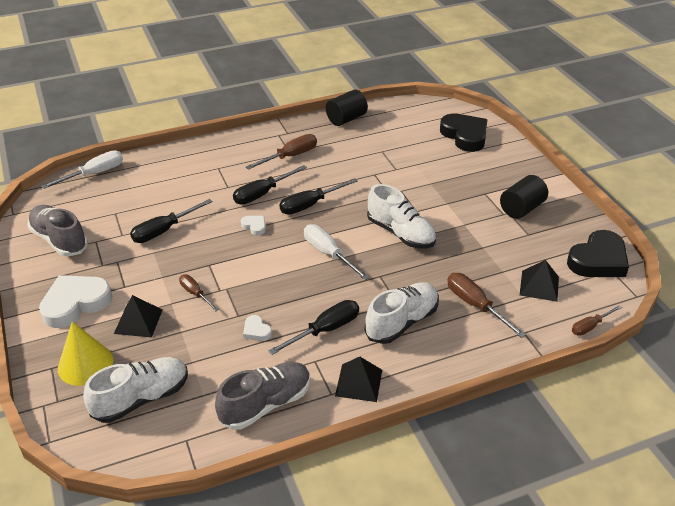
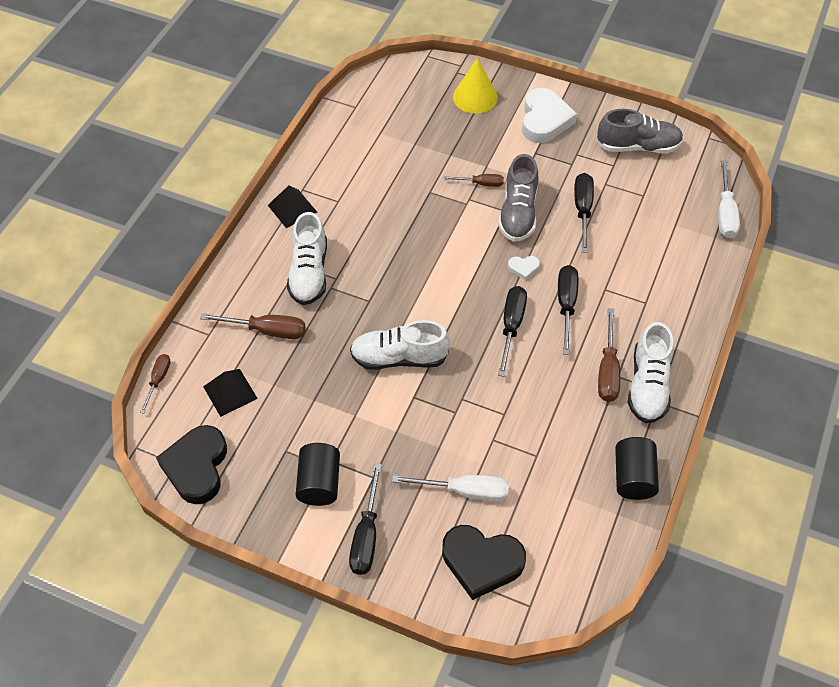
camera: 135 degrees right, 15 degrees up
white shoe [83,357,188,423] -> white shoe moved to [628,322,674,423]
black pyramid [114,295,163,338] -> none
grey shoe [215,362,311,430] -> grey shoe moved to [498,154,539,242]
white heart [243,315,272,341] -> none
black screwdriver [268,300,359,355] -> black screwdriver moved to [349,463,382,575]
white screwdriver [304,224,370,280] -> white screwdriver moved to [392,475,509,502]

